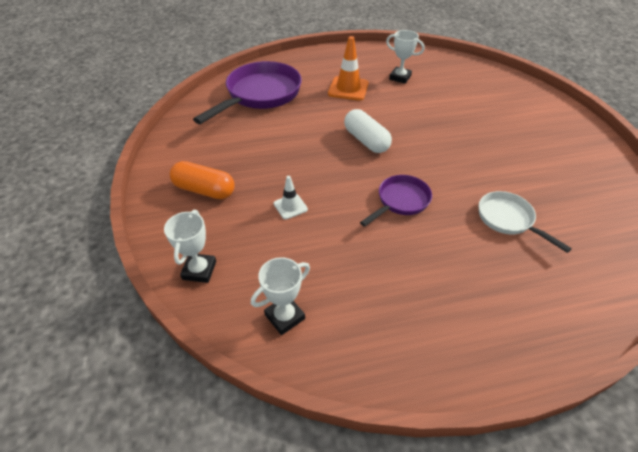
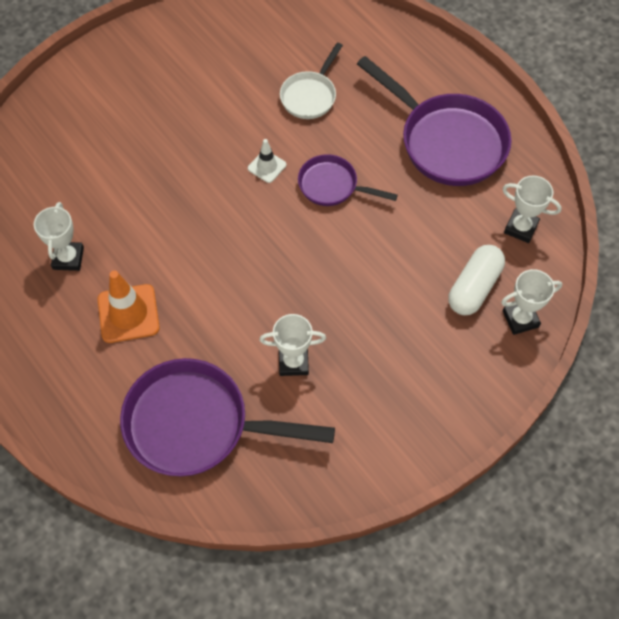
camera: 115 degrees left, 15 degrees up
orange capsule [170,161,235,199] -> none
white traffic cone [274,176,308,219] -> white traffic cone moved to [248,139,286,183]
white capsule [344,109,392,153] -> white capsule moved to [448,245,505,315]
none -> white trophy [259,314,326,376]
none -> purple pan [357,56,512,186]

